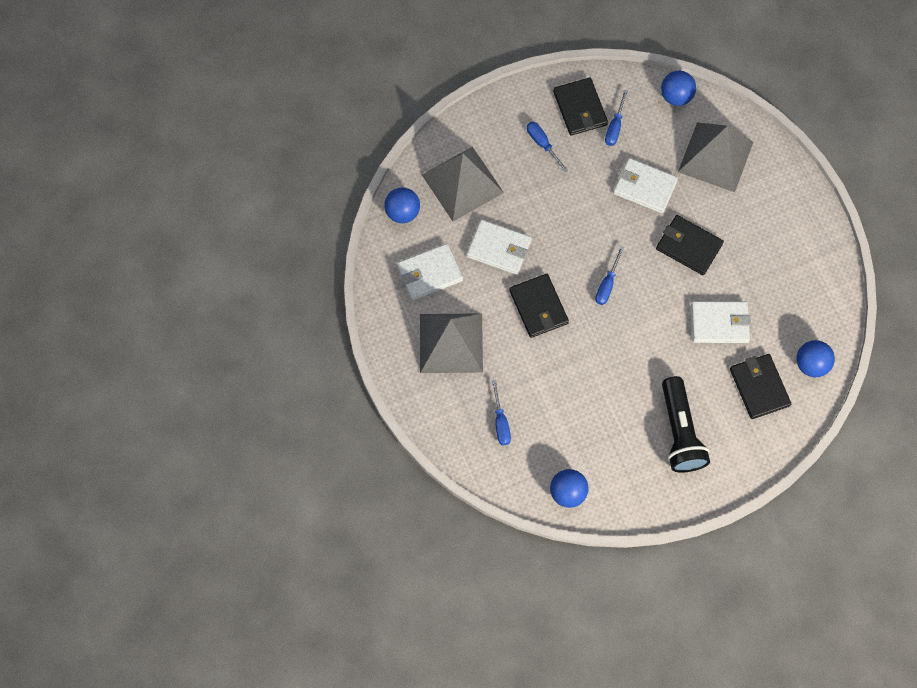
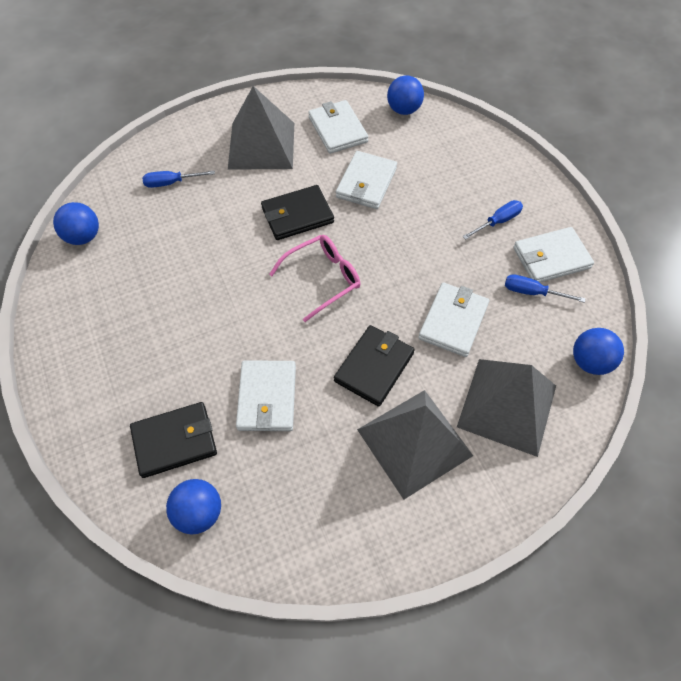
camera: 90 degrees right, 10 degrees down
grey pyramid [422,147,504,221] -> grey pyramid moved to [357,390,473,500]
black wallet [553,77,608,136] -> white wallet [513,227,594,282]
blue screwdriver [595,246,624,305] -> pink glasses [269,235,360,322]
black flashlight [662,376,710,473] -> none

